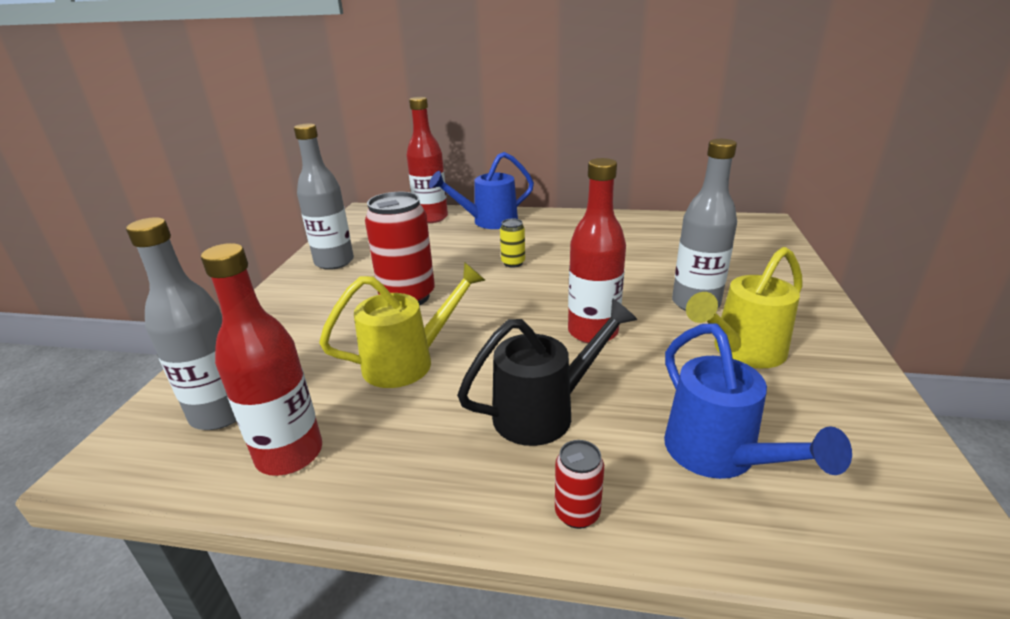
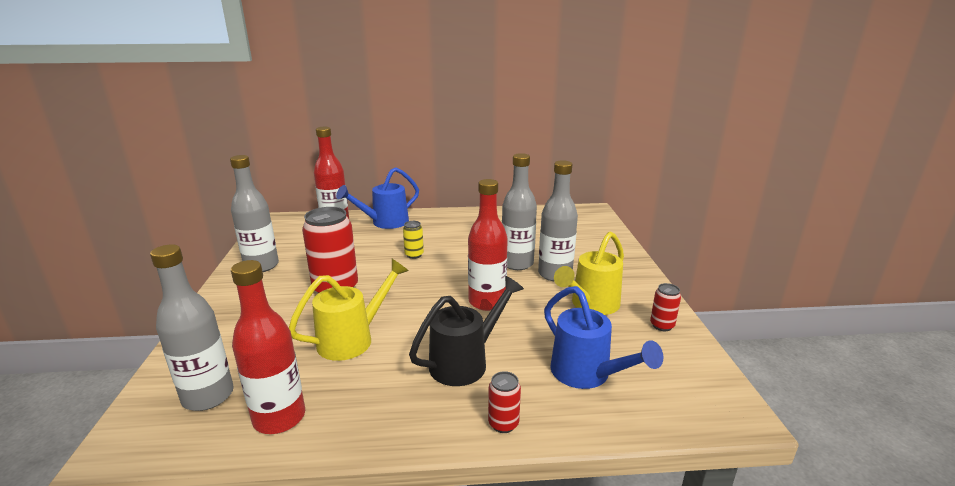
camera: 15 degrees left, 5 degrees down
none -> grey bottle [502,153,537,270]
none -> red can [650,283,681,331]

